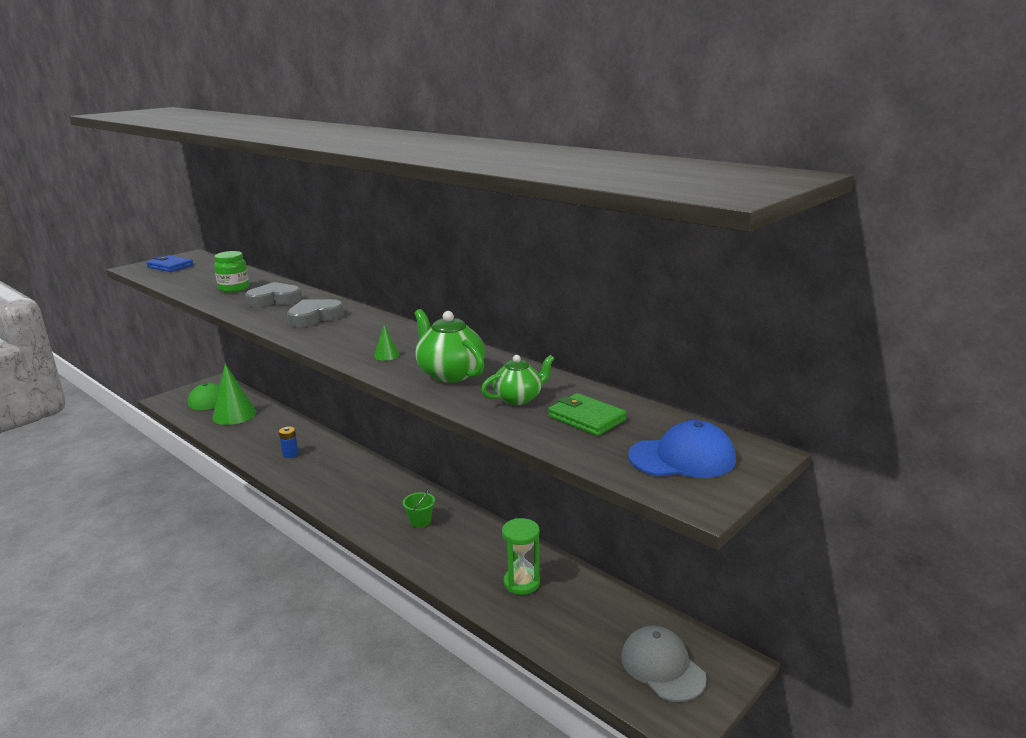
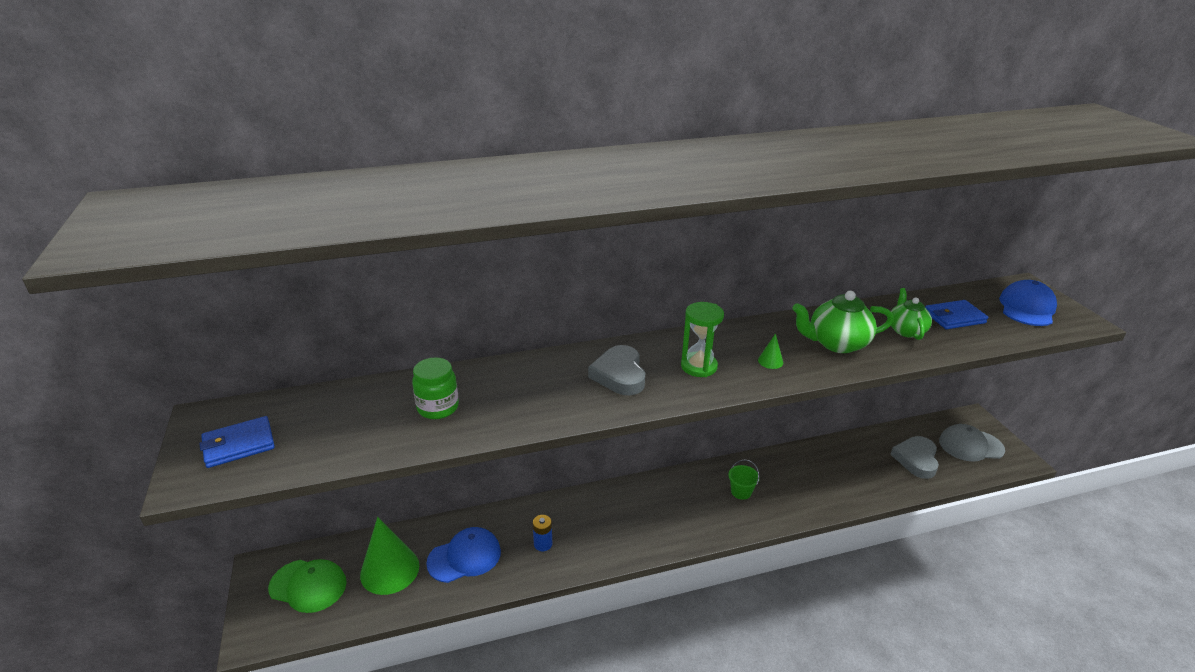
camera: 60 degrees left, 10 degrees up
grey heart [245,282,302,307] -> grey heart moved to [890,436,939,479]
green hourglass [502,518,540,595] -> green hourglass moved to [681,302,724,377]
green wallet [548,393,627,436] -> blue wallet [925,300,988,329]
none -> blue cap [426,527,501,583]

